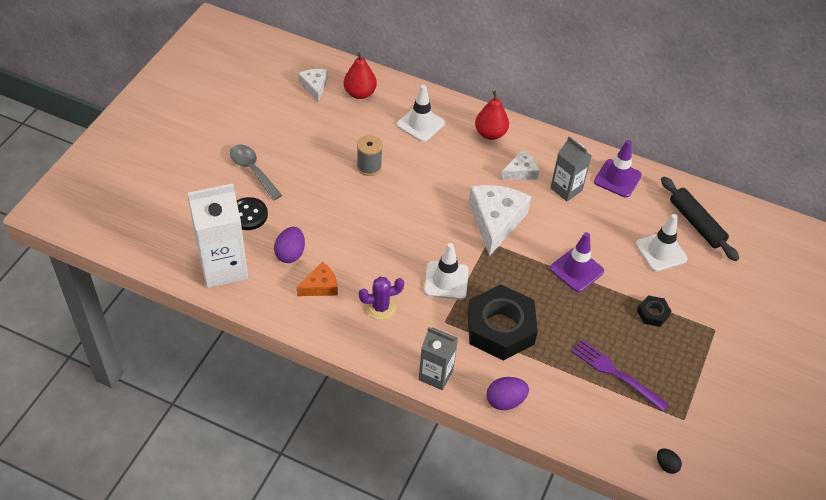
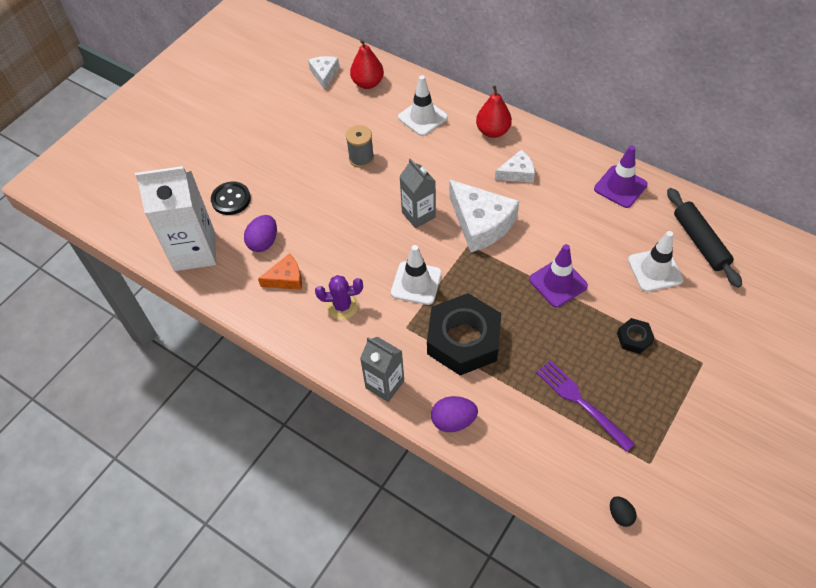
camera: 15 degrees right, 5 degrees up
grey spoon [230,145,282,200] -> none
white cheese [469,185,531,256] -> white cheese turned 120 degrees clockwise [449,179,519,252]
grey carton [550,136,592,201] -> grey carton moved to [399,158,436,228]

